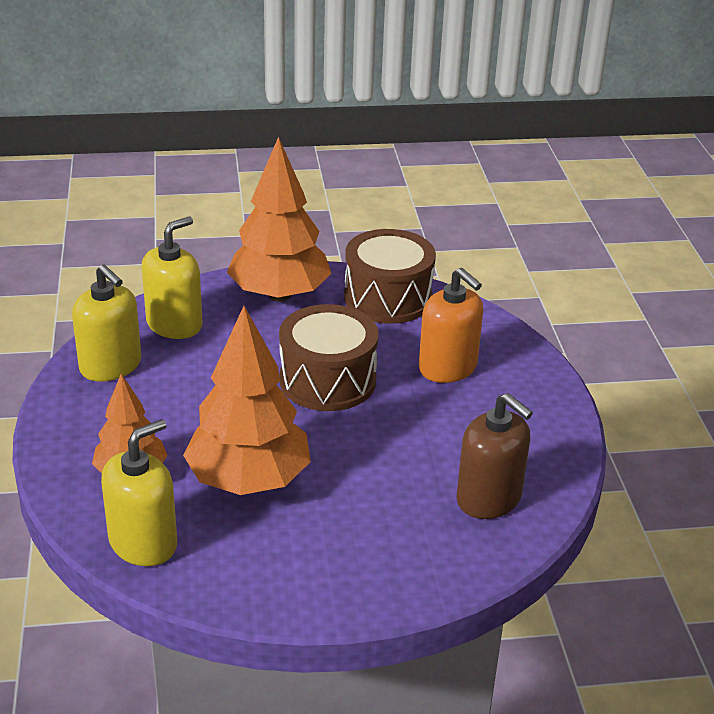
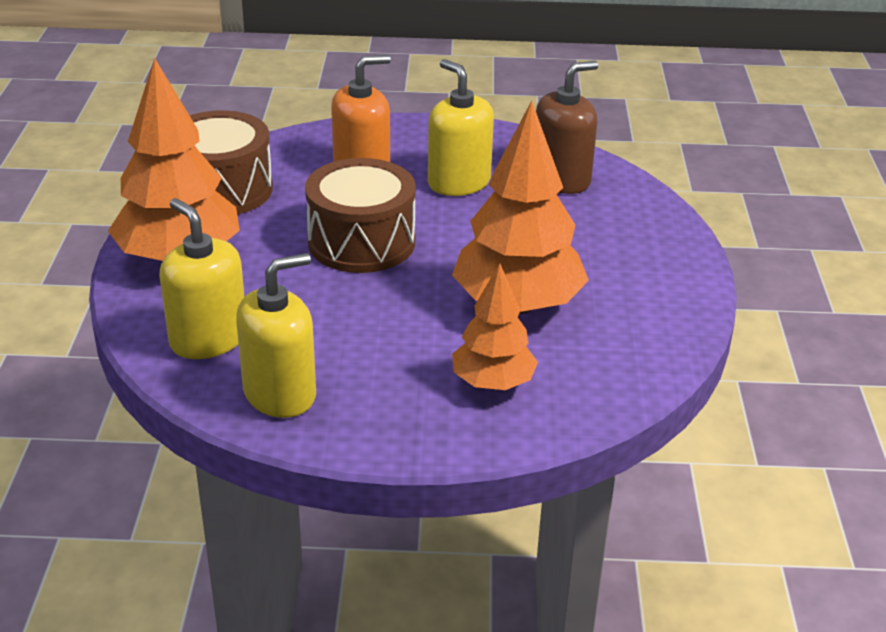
camera: 80 degrees left, 0 degrees up
yellow soap dispenser [101,419,177,566] -> yellow soap dispenser moved to [428,59,494,196]

